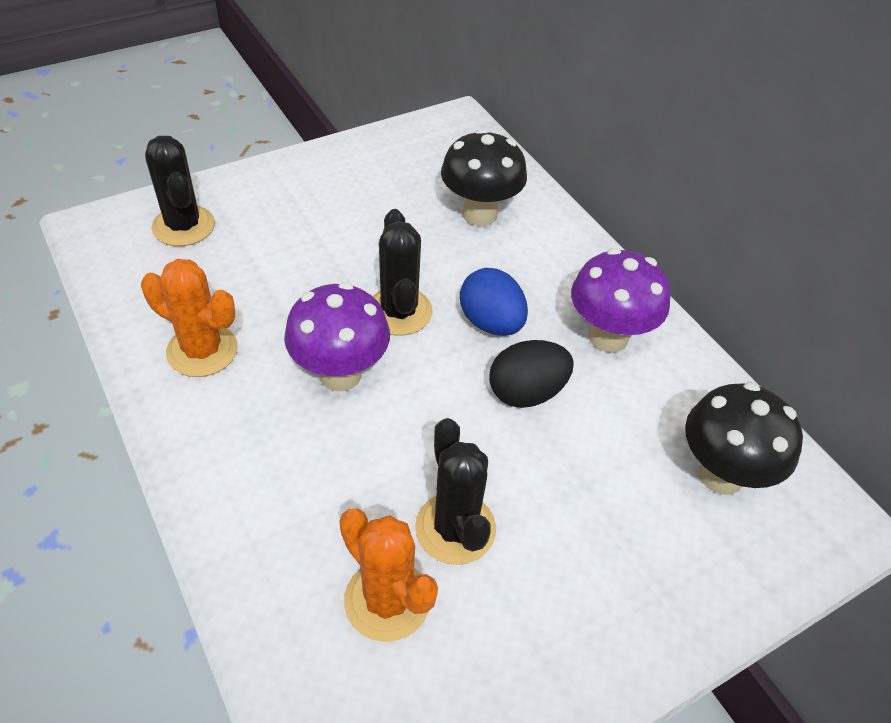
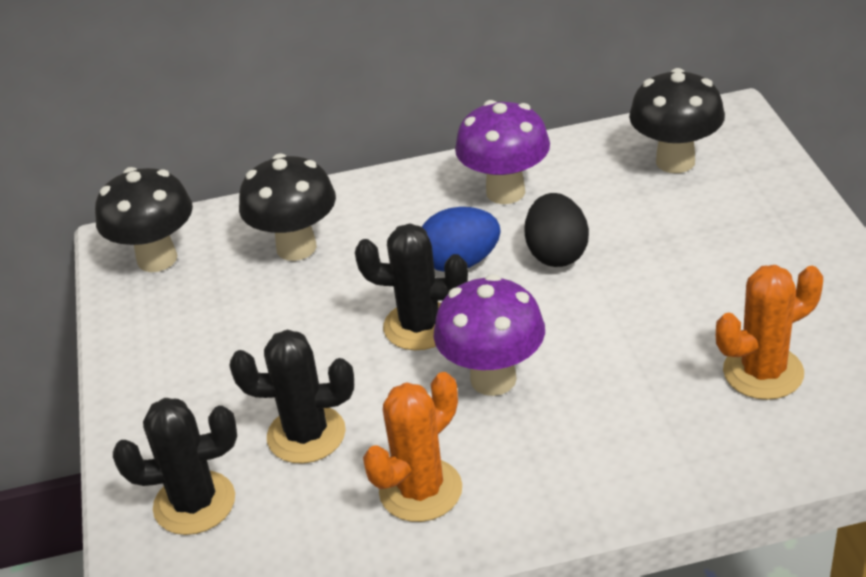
camera: 65 degrees left, 10 degrees down
black cactus [415,418,496,565] -> black cactus moved to [229,330,354,464]
none -> black mushroom [95,167,193,272]

